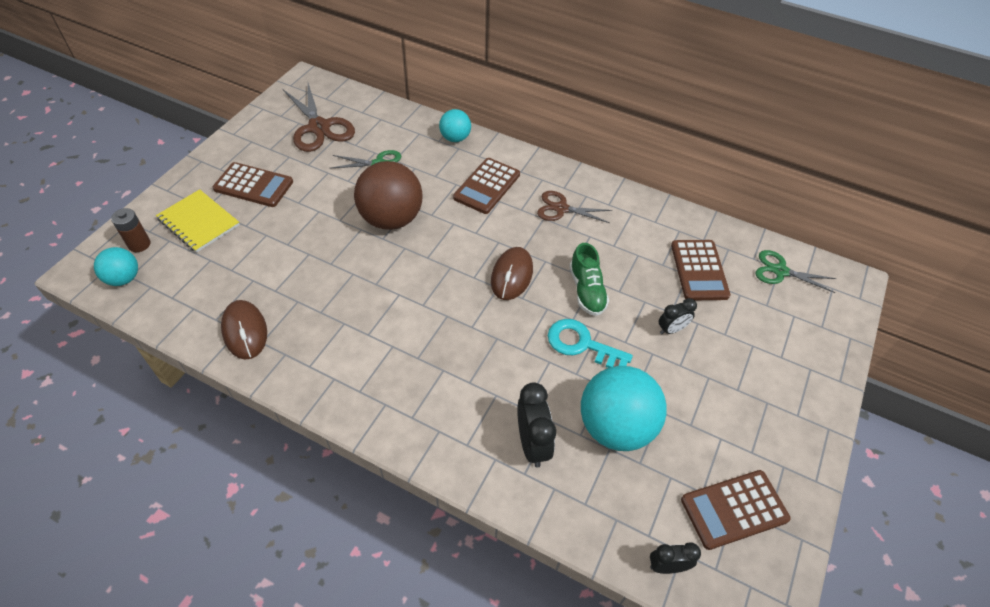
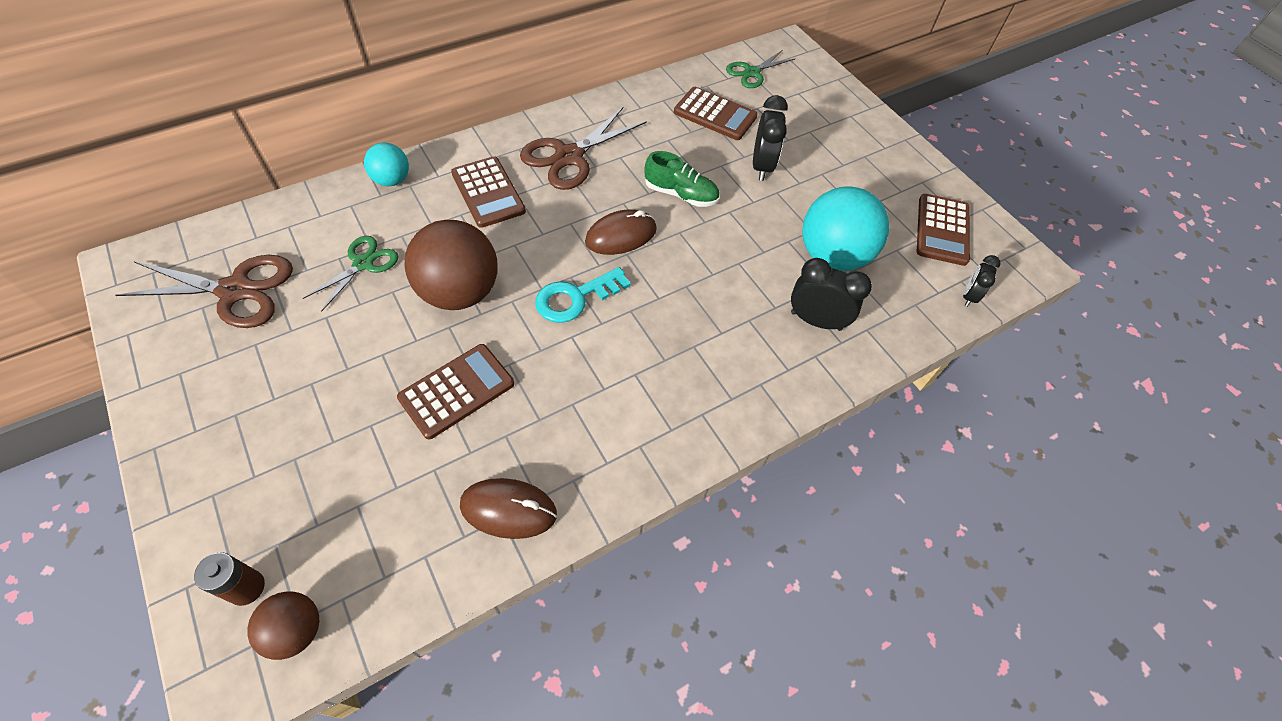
camera: 60 degrees left, 5 degrees up
turquoise ball [94,247,138,286] -> brown ball [247,591,319,660]
yellow notebook [156,189,240,253] -> none
brown calculator [213,162,293,207] -> brown calculator moved to [397,344,514,439]
brown mouse [491,247,533,300] -> brown mouse turned 75 degrees counterclockwise [585,209,657,255]
brown scissors [537,191,612,223] -> brown scissors [520,106,647,190], size x1.61
turquoise key [548,319,633,368] -> turquoise key moved to [535,267,631,323]
black clock [659,298,697,335] -> black clock [753,95,788,181], size x1.63

